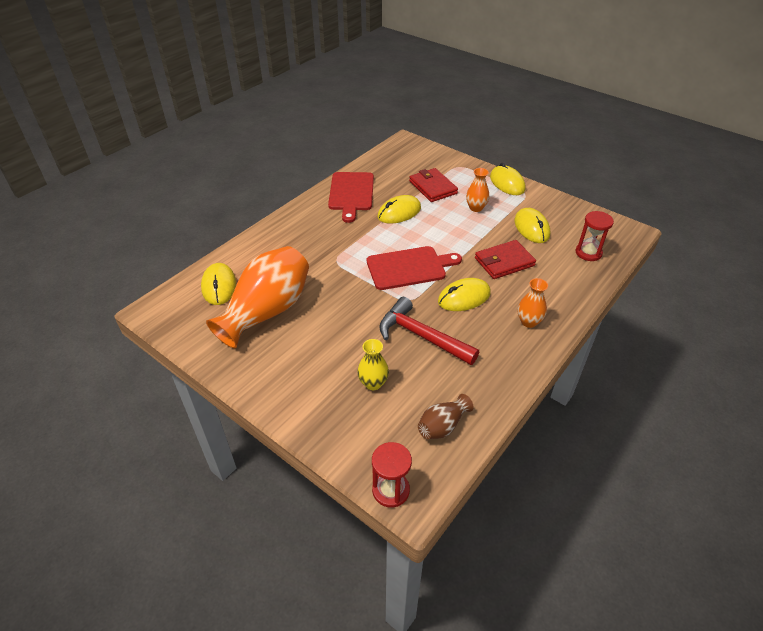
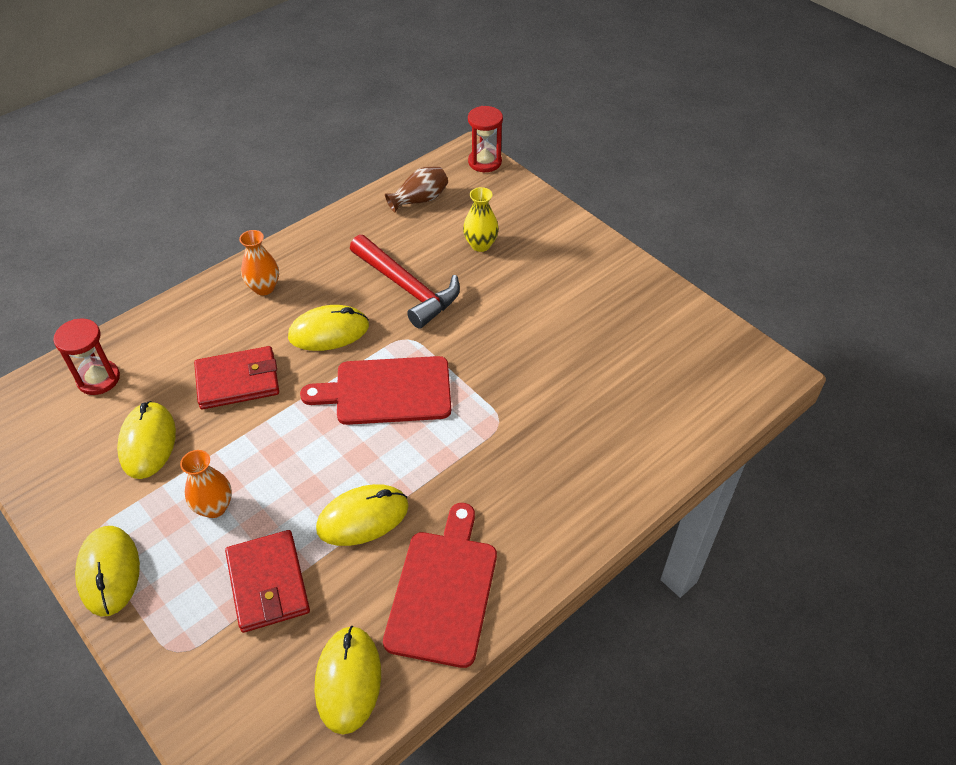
camera: 170 degrees left, 5 degrees up
yellow mouse [201,263,236,305] -> yellow mouse moved to [315,626,381,735]
orange vase [206,246,309,348] -> none

